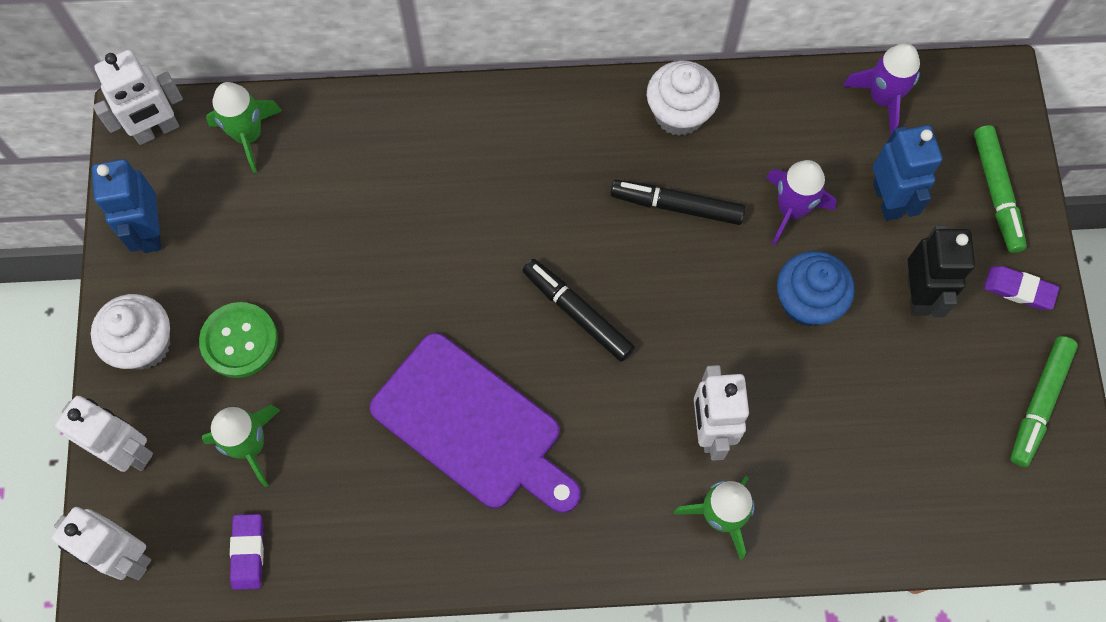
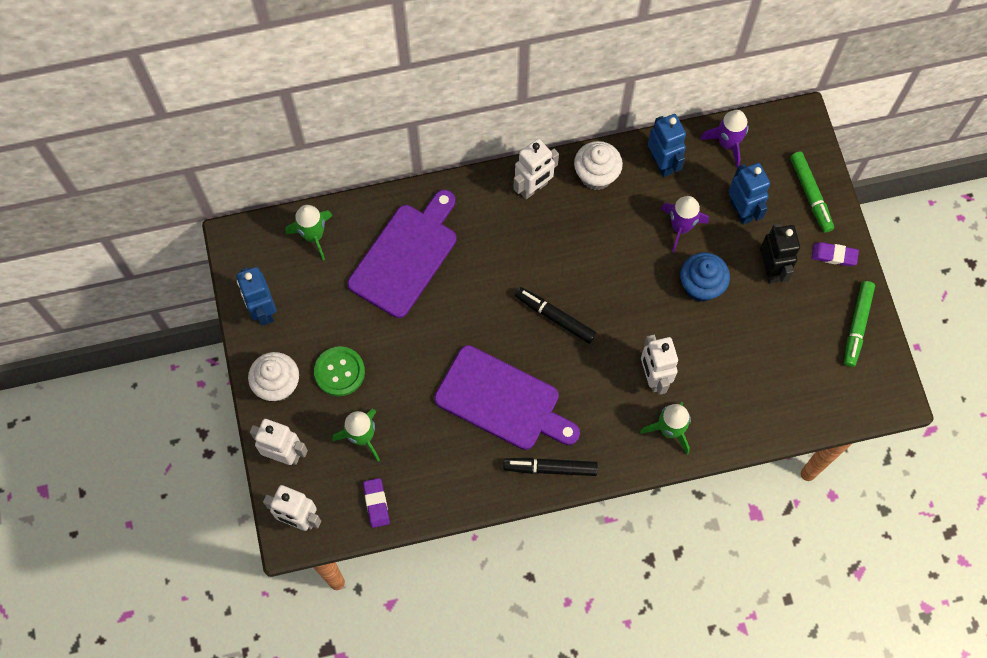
camera: 10 degrees left, 0 degrees up
white robot [93,50,183,145] -> white robot moved to [513,139,559,199]
black marker [610,180,745,225] -> black marker moved to [503,458,598,476]
none -> purple cutting board [348,190,457,318]
none -> blue robot [648,114,686,177]

